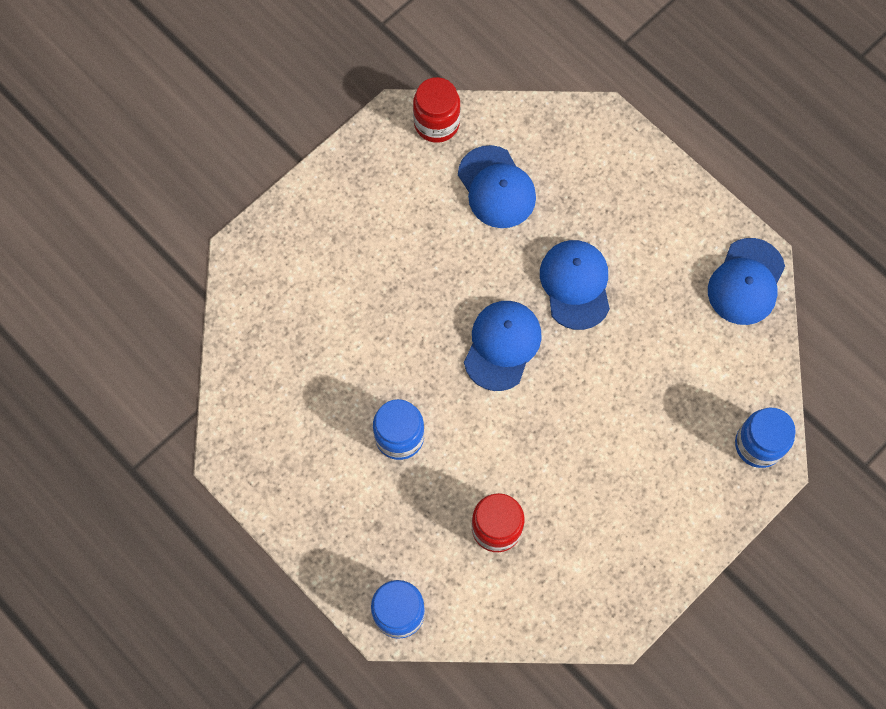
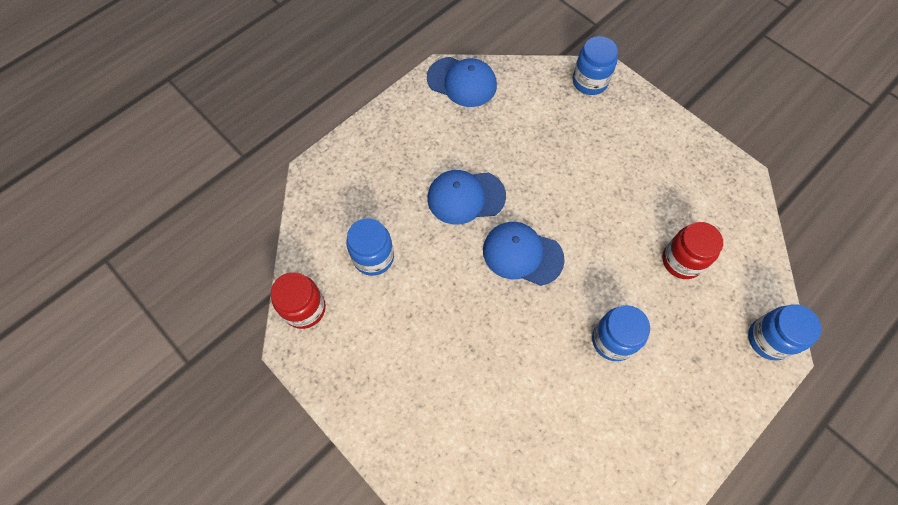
camera: 90 degrees left, 5 degrees down
blue cap [458,145,536,228] -> blue jar [346,218,394,276]

